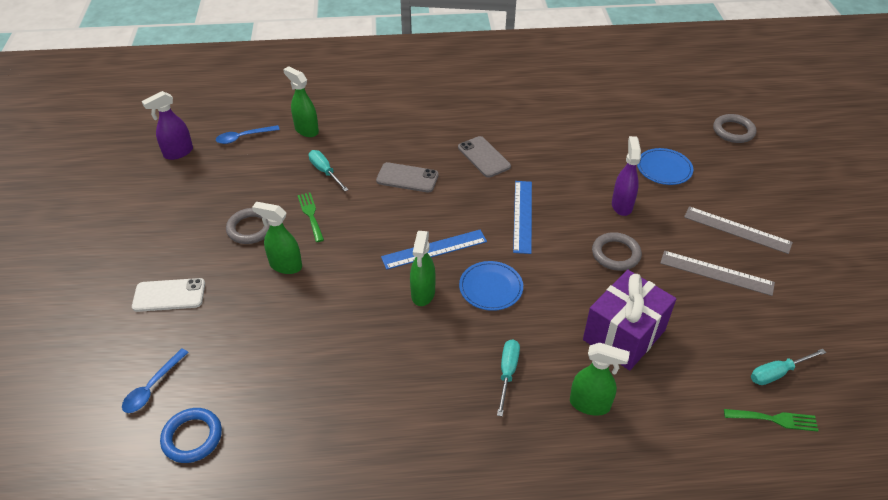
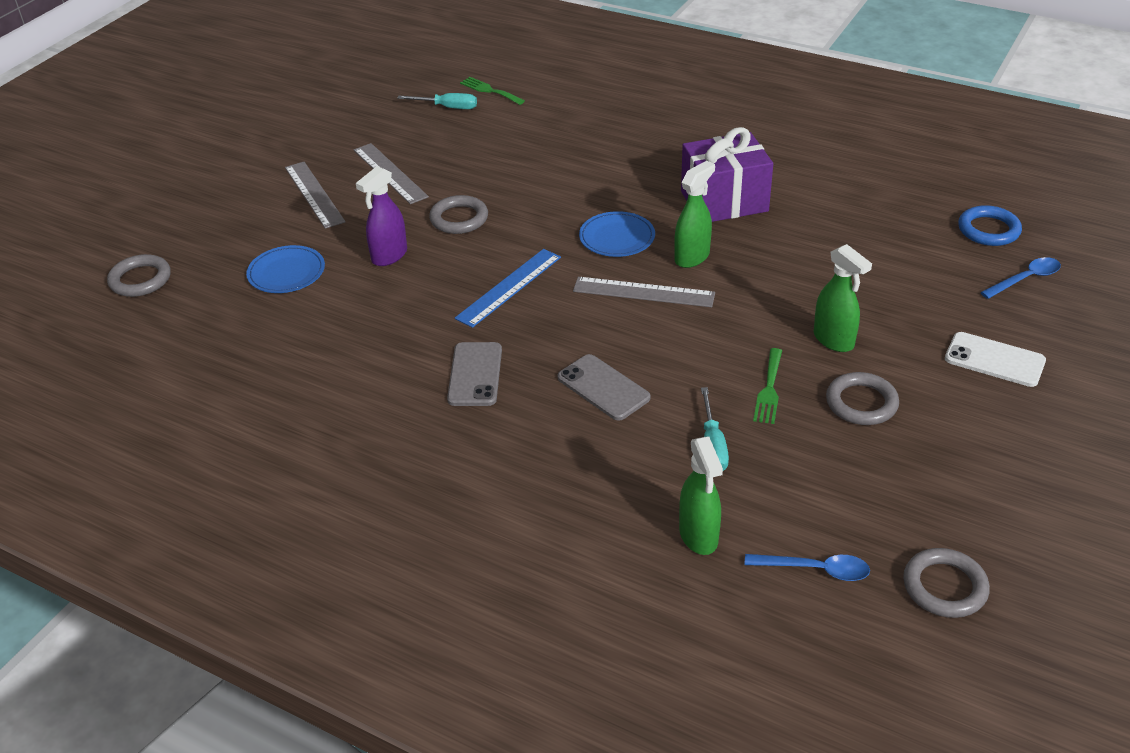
camera: 145 degrees left, 5 degrees down
purple spray bottle [142,91,193,160] -> grey ring [903,548,990,618]
blue ruler [381,230,487,270] -> grey ruler [573,277,715,307]
turquoise screwdriver [497,340,520,416] -> none
green spray bottle [570,343,630,416] -> none
purple gift [583,270,676,370] -> purple gift moved to [681,127,773,222]

